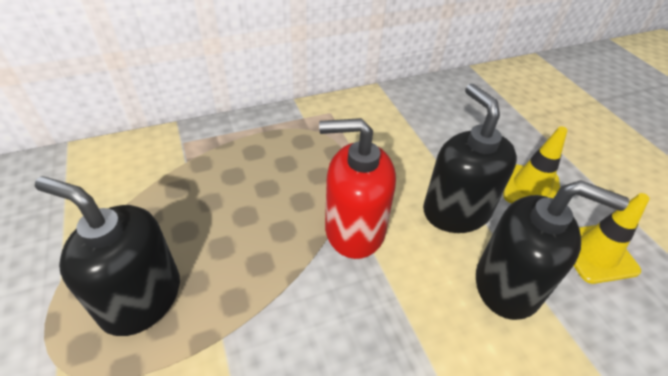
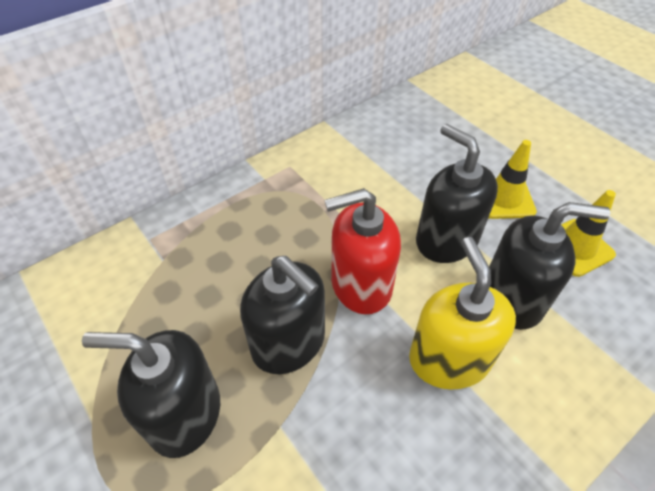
camera: 15 degrees left, 5 degrees up
none -> black soap dispenser [240,256,325,374]
none -> yellow soap dispenser [409,237,516,390]

